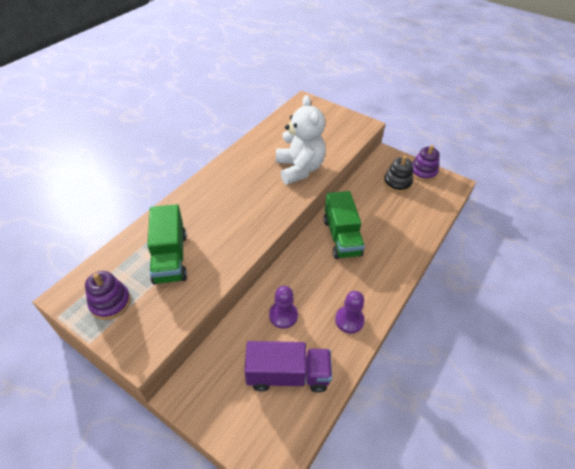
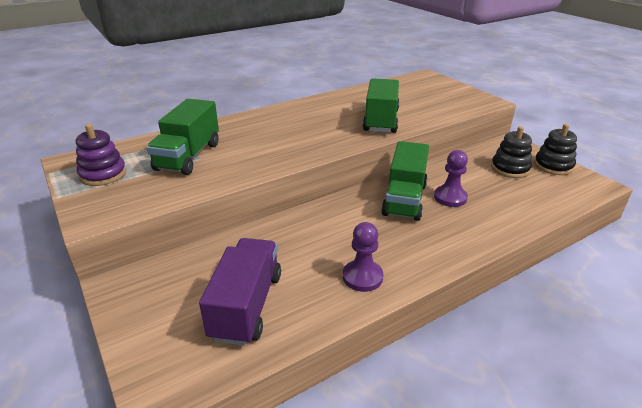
camera: 25 degrees right, 15 degrees down
purple truck [244,341,332,393] -> purple truck turned 105 degrees counterclockwise [199,238,281,346]
purple pawn [269,286,298,329] -> purple pawn moved to [434,150,468,207]
white teddy bear [276,95,326,185] -> green truck [363,78,399,133]
purple stacking toy [412,145,440,181] -> black stacking toy [534,124,577,175]

